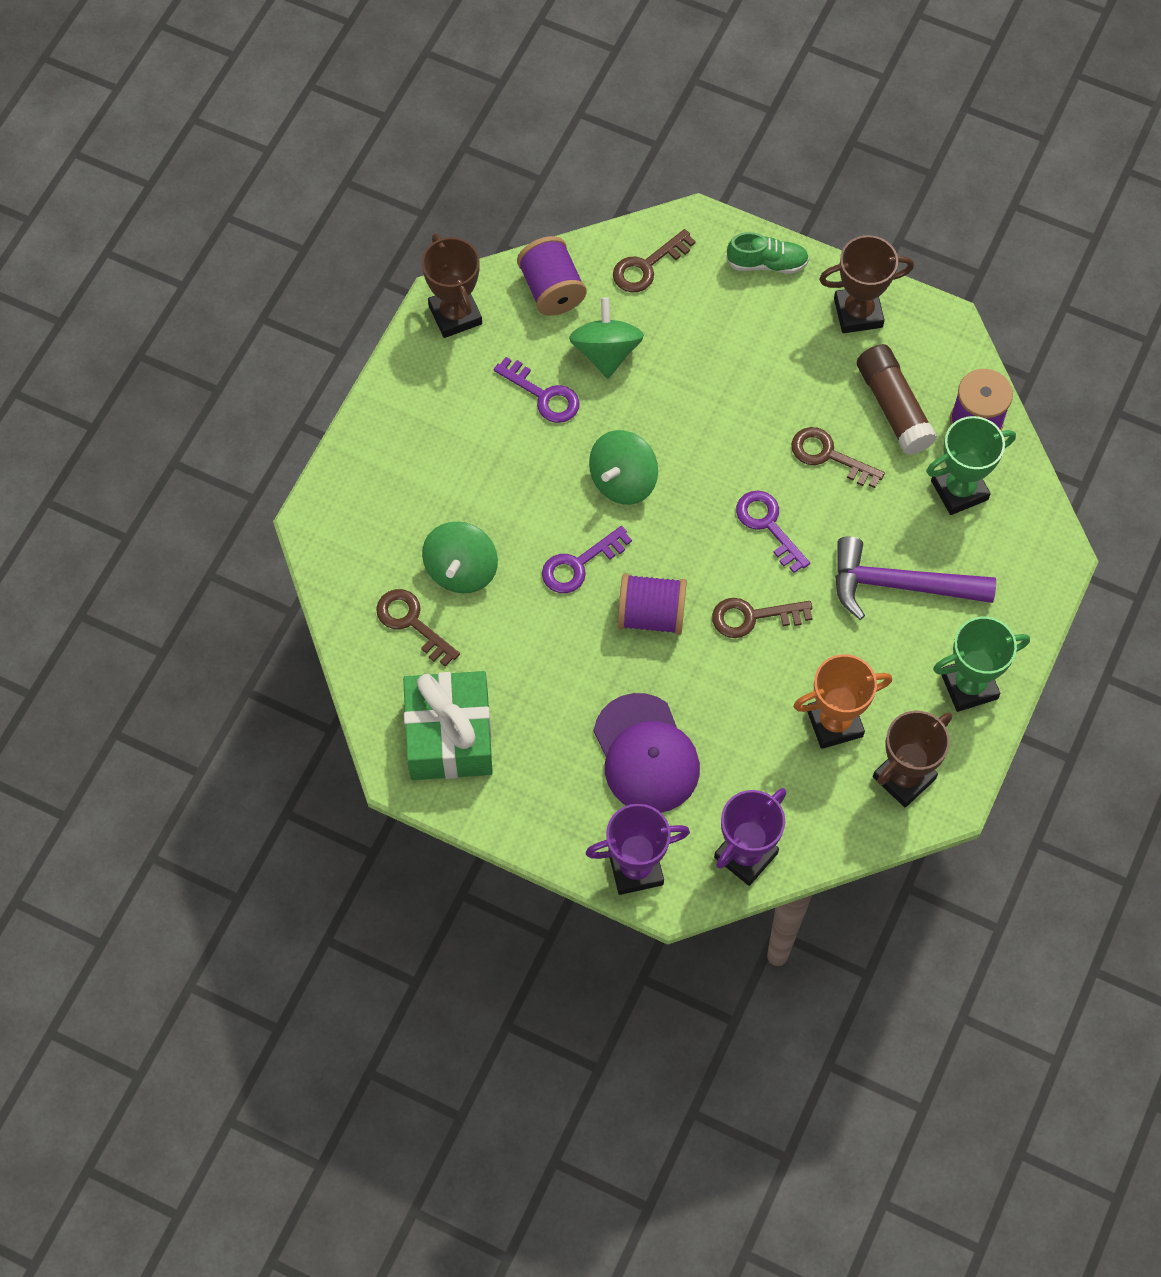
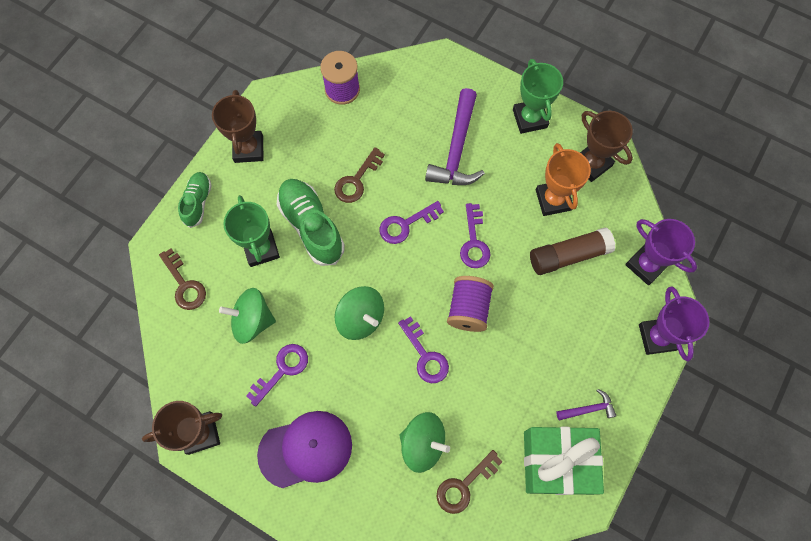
camera: 85 degrees left, 5 degrees up
purple spool [517,236,586,316] -> none
purple cap [594,693,700,813] -> purple cap moved to [257,411,352,488]
brown key [712,598,812,638] -> purple key [460,203,491,268]
brown glue stick [857,344,937,455] -> brown glue stick moved to [530,227,616,275]
green trophy [926,416,1016,515] -> green trophy moved to [223,195,280,267]
none -> green shoe [277,179,345,266]
none -> purple hammer [556,389,617,421]

